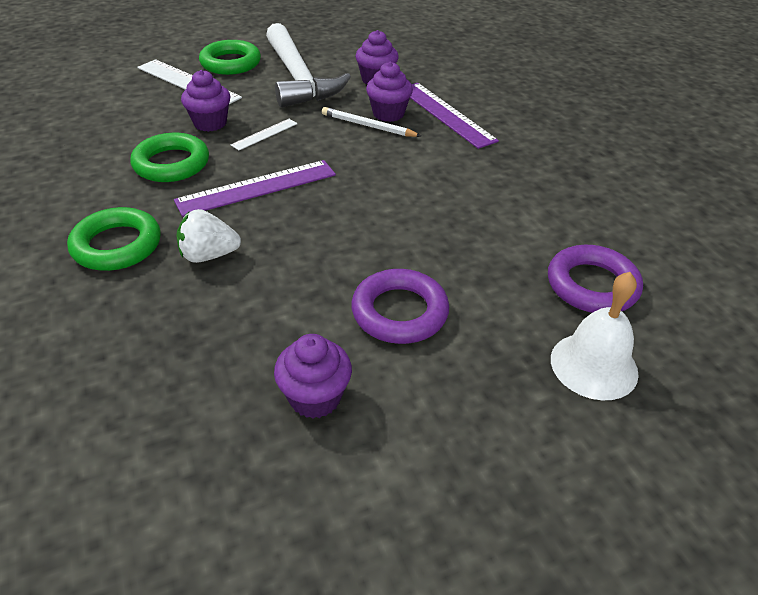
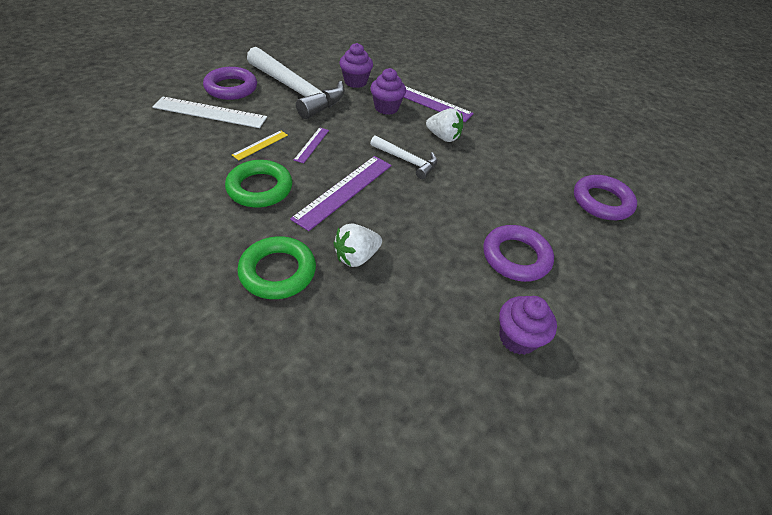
camera: 30 degrees left, 5 degrees up
purple cupcake [181,70,230,132] -> yellow ruler [232,131,288,160]
green ring [199,40,261,75] -> purple ring [203,67,257,100]
white ruler [231,119,297,150] -> purple ruler [294,127,329,163]
white pencil [322,107,421,137] -> none
white bell [551,272,639,400] -> none
none -> white hammer [370,136,438,179]
none -> white strawberry [426,108,463,142]

